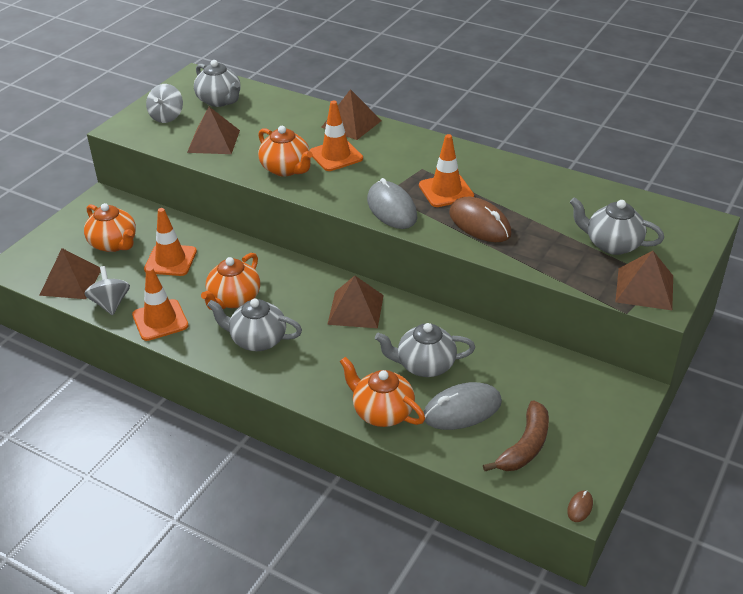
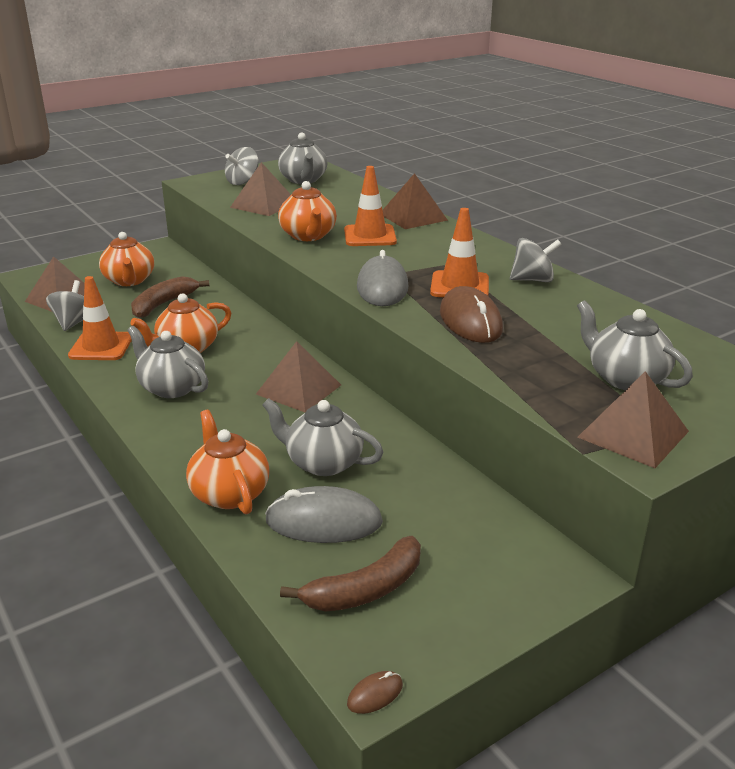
camera: 25 degrees right, 10 degrees down
orange traffic cone [144,208,197,276] -> brown banana [131,276,209,318]
none -> grey spinning top [510,238,561,282]

